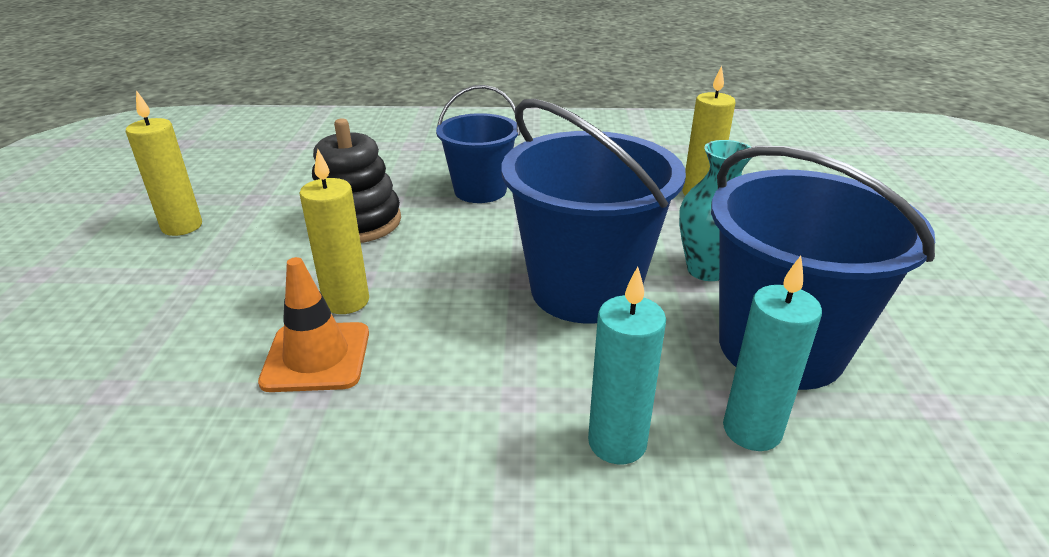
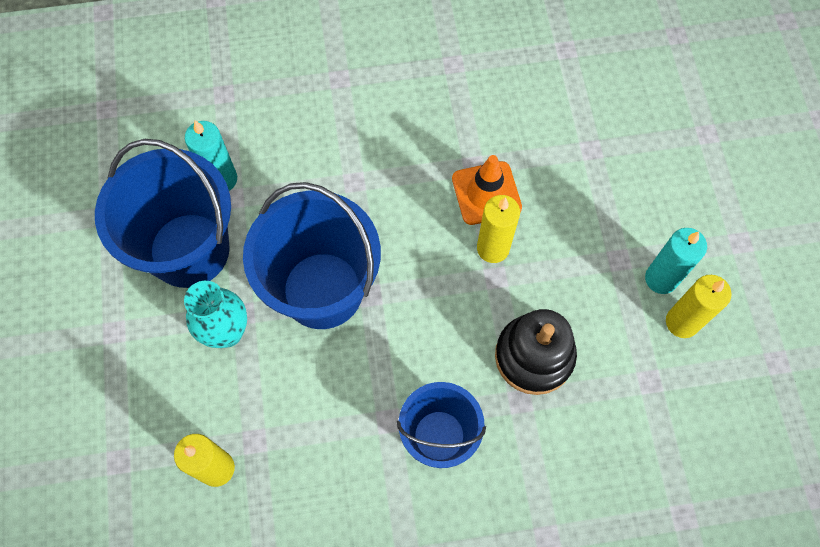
camera: 170 degrees right, 35 degrees up
turquoise candle [588,267,666,464] -> turquoise candle moved to [645,228,707,294]

